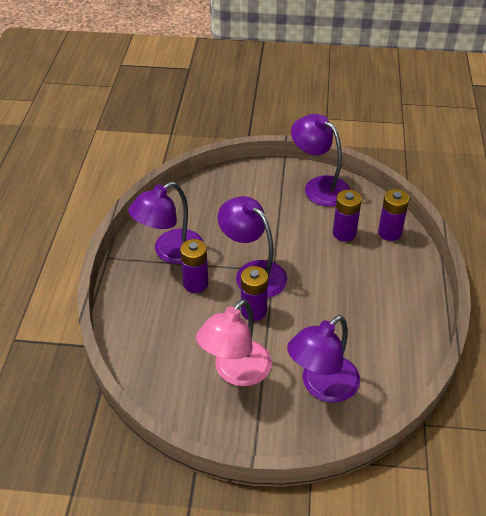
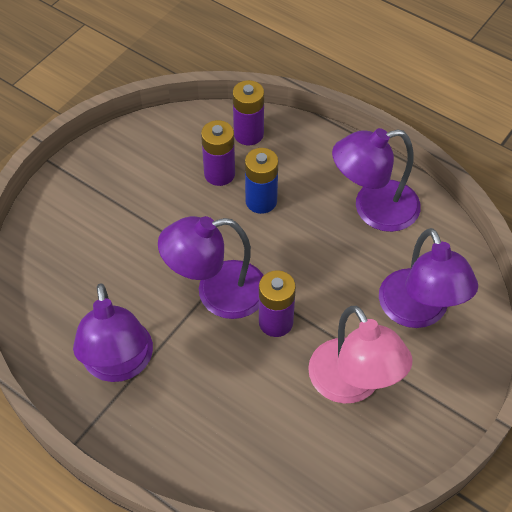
camera: 60 degrees left, 10 degrees up
purple battery [180,239,208,293] -> none
purple lamp [291,114,350,207] -> purple lamp moved to [332,128,421,232]
none -> blue battery [245,148,278,214]

